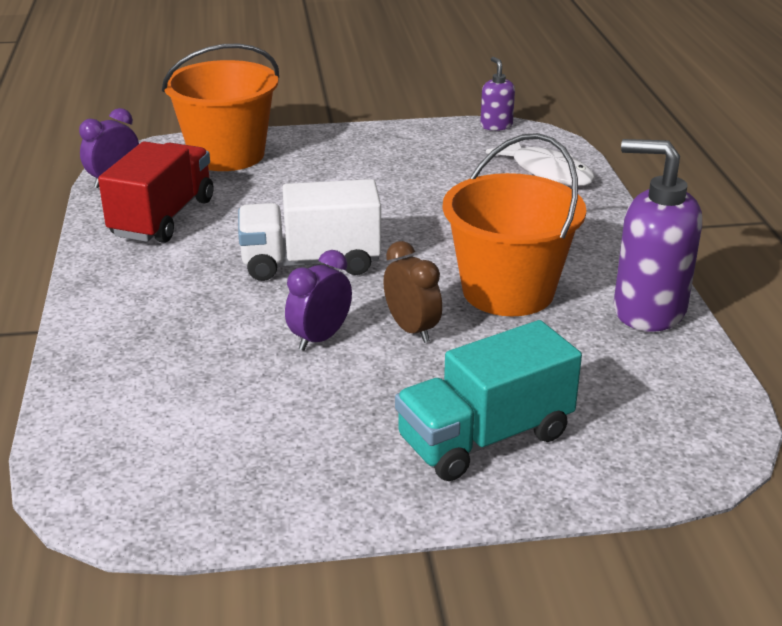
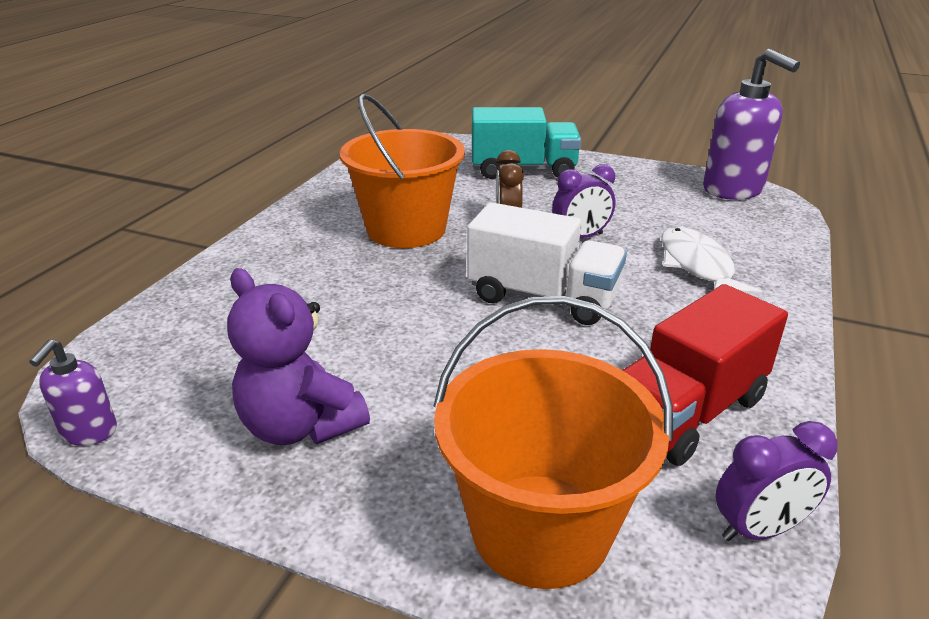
camera: 150 degrees left, 0 degrees up
white fish [486,142,595,186] -> white fish moved to [661,227,763,295]
purple soap dispenser [614,139,702,332] -> purple soap dispenser moved to [703,49,800,200]
none -> purple teddy bear [227,268,370,445]

